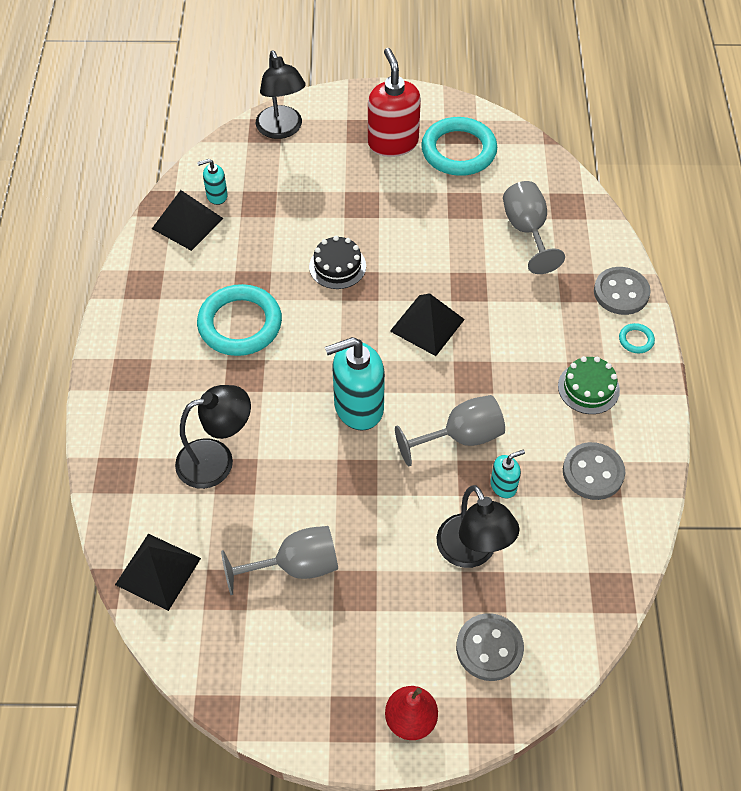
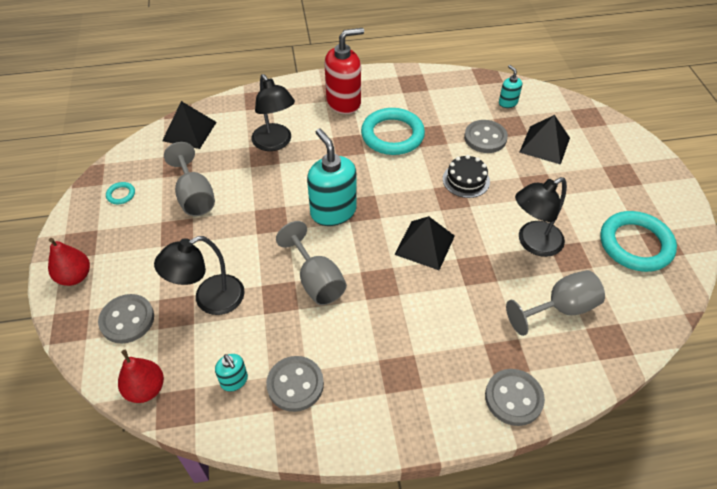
camera: 80 degrees right, 5 degrees down
black pyramid [152,190,224,251] -> black pyramid moved to [519,115,570,165]
black lamp [255,50,306,139] -> black lamp moved to [515,177,567,257]
red soap dispenser [368,48,421,157] -> red soap dispenser moved to [325,28,364,114]
turquoise soap dispenser [490,450,525,498] -> turquoise soap dispenser moved to [215,354,248,392]
green cake [558,356,620,414] -> none
turquoise ring [619,323,655,353] -> turquoise ring moved to [106,182,135,204]
none -> red pear [118,350,164,403]
none -> grey button [464,120,508,153]

